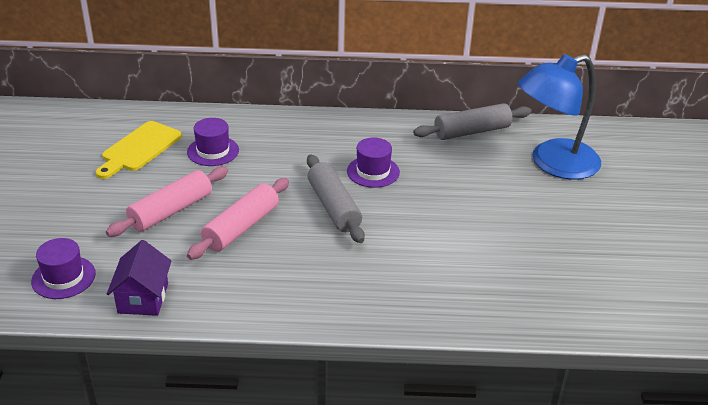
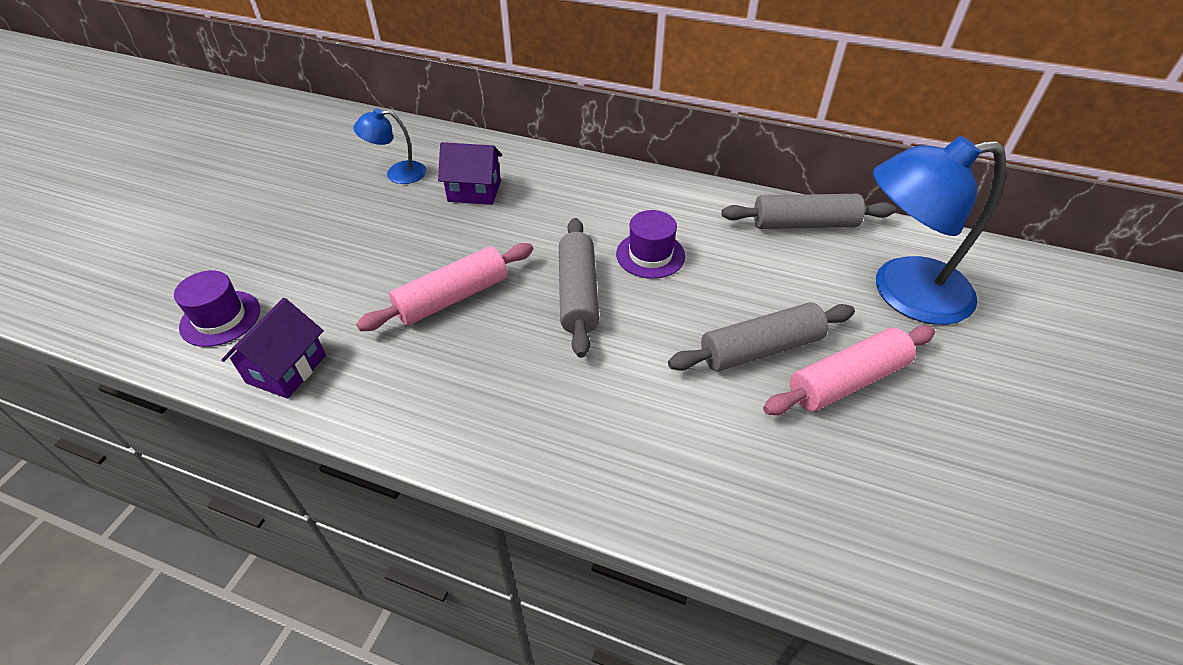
camera: 20 degrees right, 10 degrees up
yellow cutting board [96,121,182,179] -> blue lamp [353,108,427,184]
pink rolling pin [106,167,228,237] -> pink rolling pin moved to [763,326,935,415]
purple hat [187,118,239,166] -> purple house [438,142,502,205]
none -> grey rolling pin [668,302,855,371]

